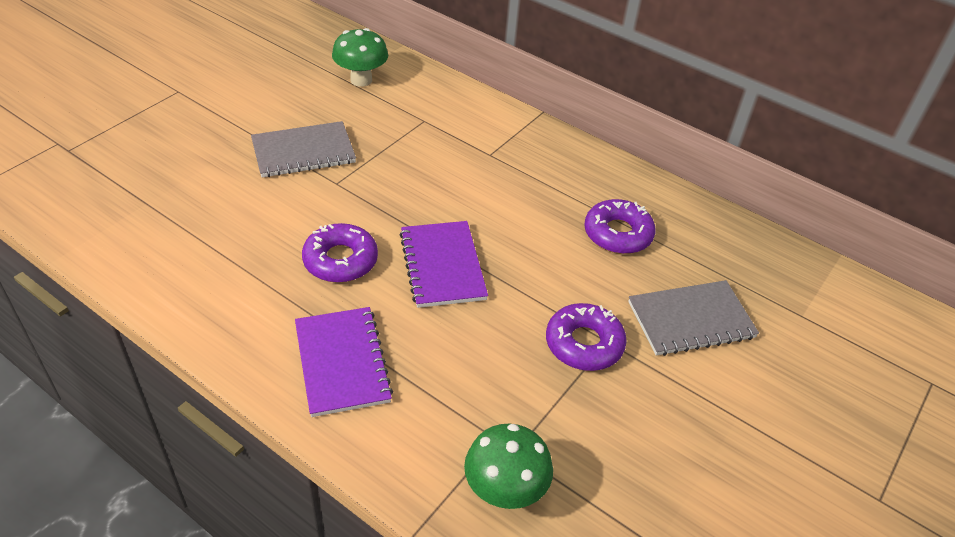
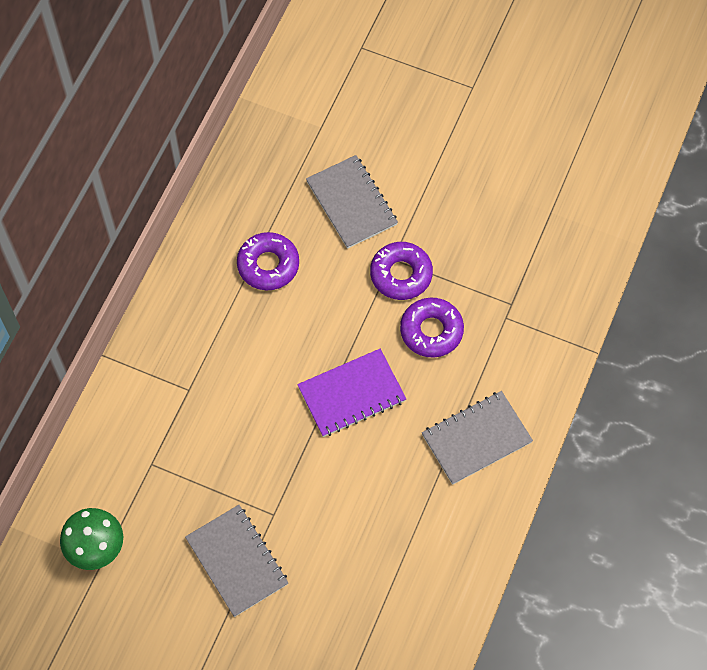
camera: 100 degrees left, 20 degrees up
purple notebook [295,307,393,417] -> grey notebook [422,391,533,485]
purple donut [302,223,378,283] -> purple donut moved to [400,298,464,358]
green mushroom [464,424,553,509] -> none

